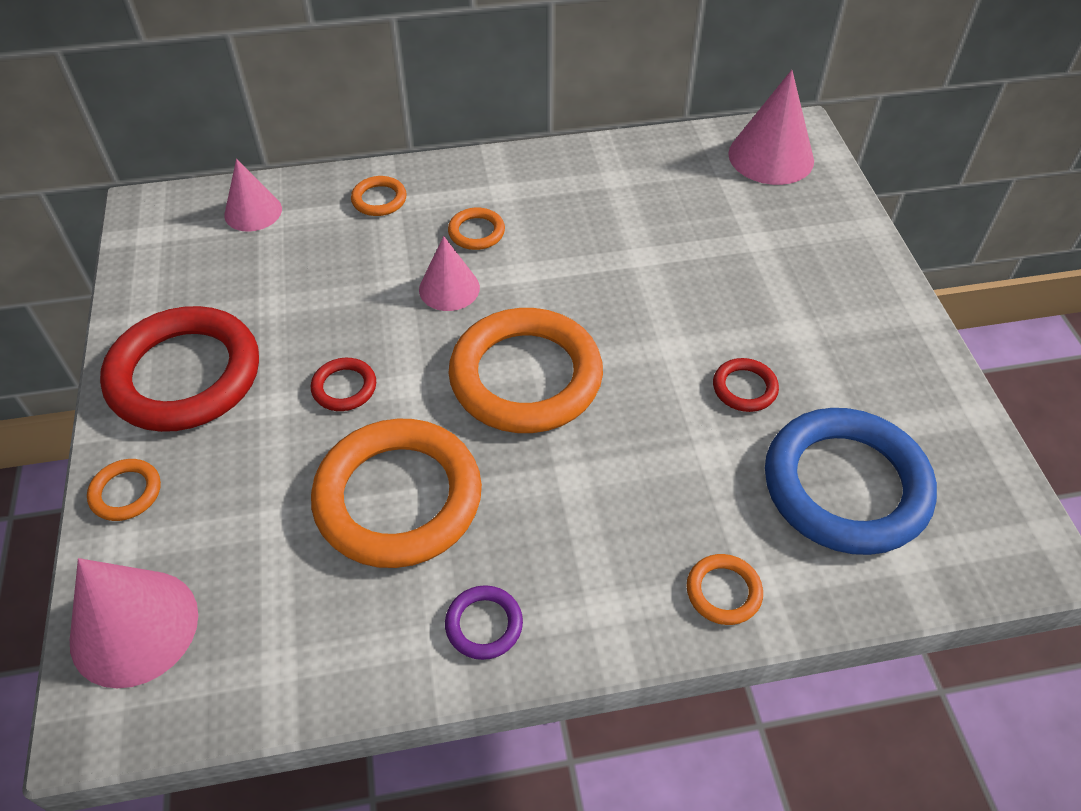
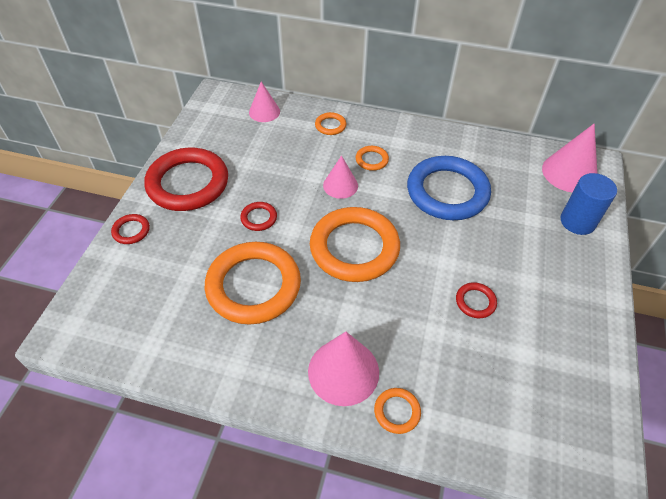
camera: 25 degrees right, 0 degrees up
pink cone [70,558,198,689] -> pink cone moved to [308,332,379,406]
orange ring [87,459,161,521] -> red ring [111,214,150,244]
purple ring [445,585,523,660] -> none
blue ring [765,408,937,555] -> blue ring moved to [407,156,491,220]
none -> blue cylinder [561,173,617,235]

